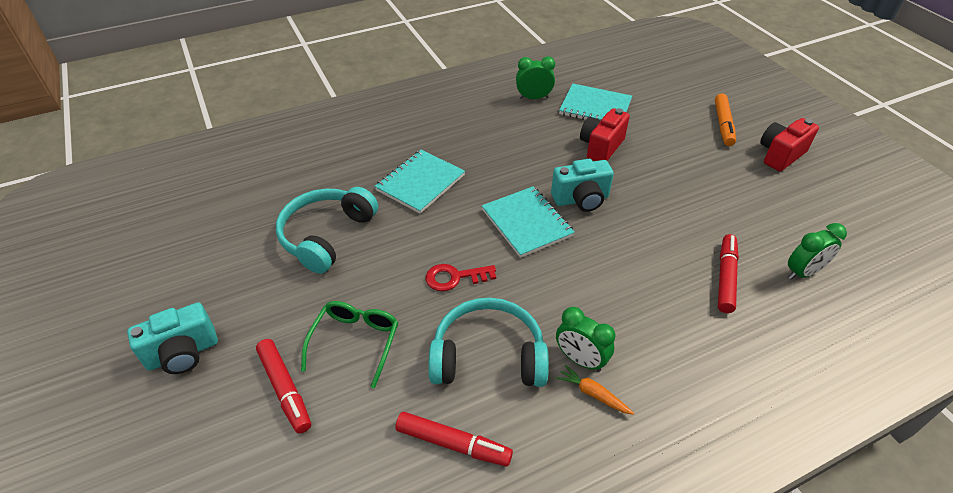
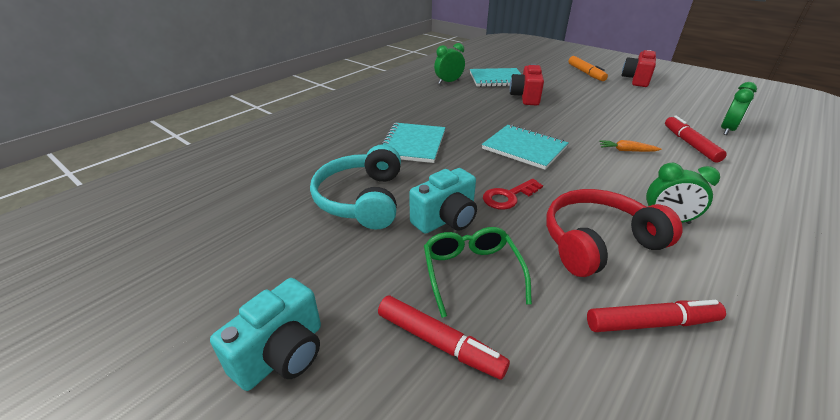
camera: 25 degrees left, 10 degrees down
turquoise headphones [428,298,549,387] -> red headphones [546,189,683,277]
turquoise camera [551,159,614,212] -> turquoise camera moved to [409,168,477,234]
orange carrot [556,365,634,415] -> orange carrot moved to [599,140,662,152]

